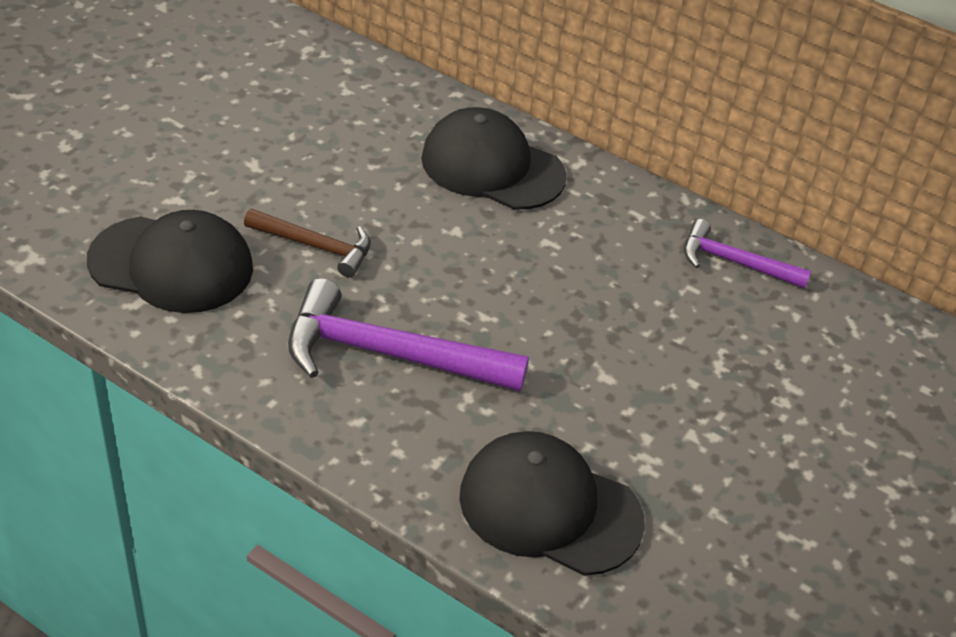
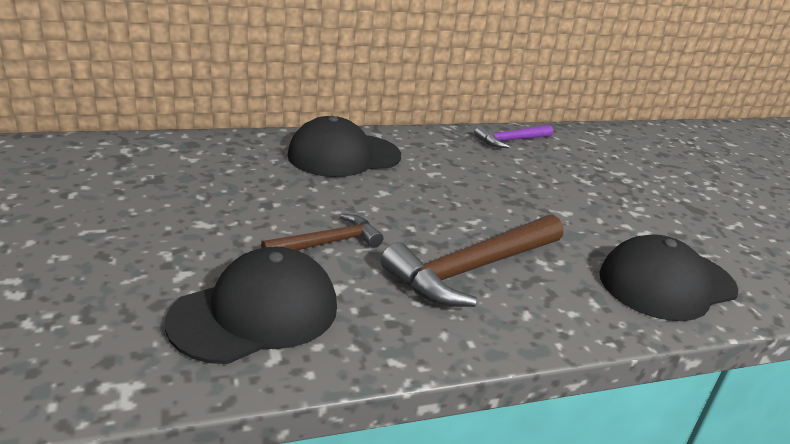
camera: 50 degrees left, 15 degrees down
purple hammer [288,278,529,392] -> brown hammer [381,214,564,307]

